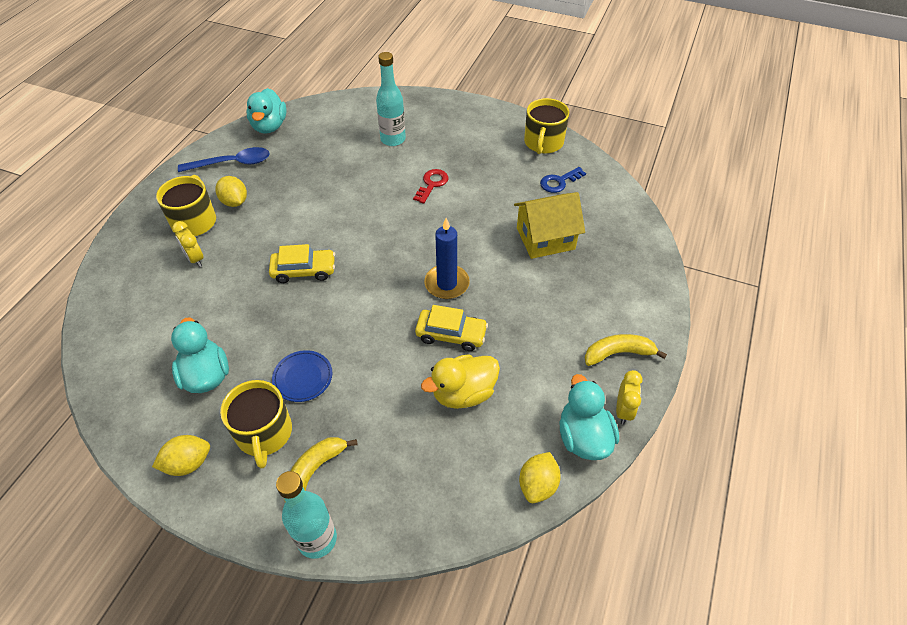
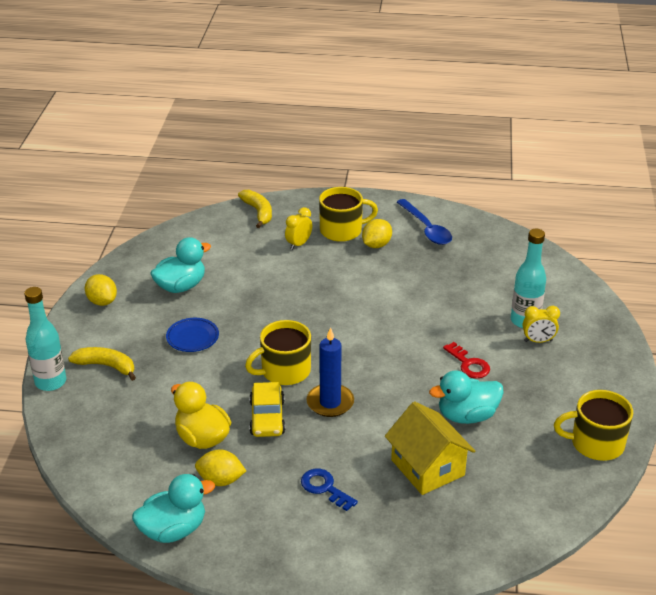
camera: 75 degrees right, 15 degrees down
yellow mug [220,380,292,469] -> yellow mug moved to [245,320,311,385]
turquoise duck [246,88,287,134] -> turquoise duck moved to [429,370,504,424]
yellow car [269,244,335,283] -> none
red key [413,169,448,204] -> red key turned 45 degrees clockwise [443,342,490,378]
yellow lemon [519,452,561,503] -> yellow lemon moved to [195,449,246,486]
blue key [540,167,586,193] -> blue key moved to [301,469,358,511]
yellow banana [585,334,667,366] -> yellow banana moved to [238,190,272,228]
yellow clock [616,370,642,424] -> yellow clock moved to [523,306,560,343]

